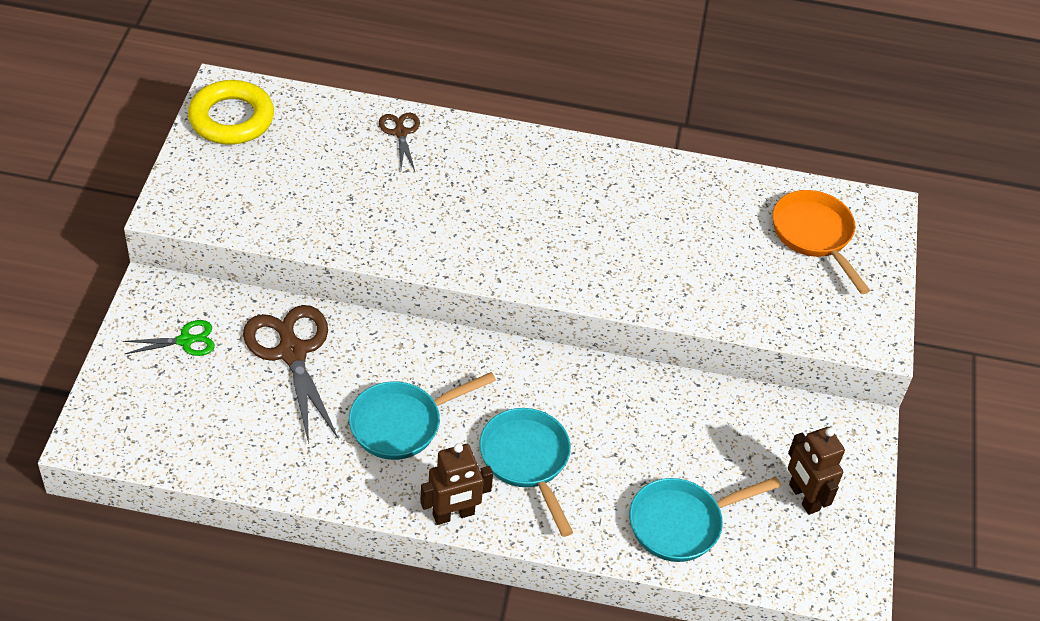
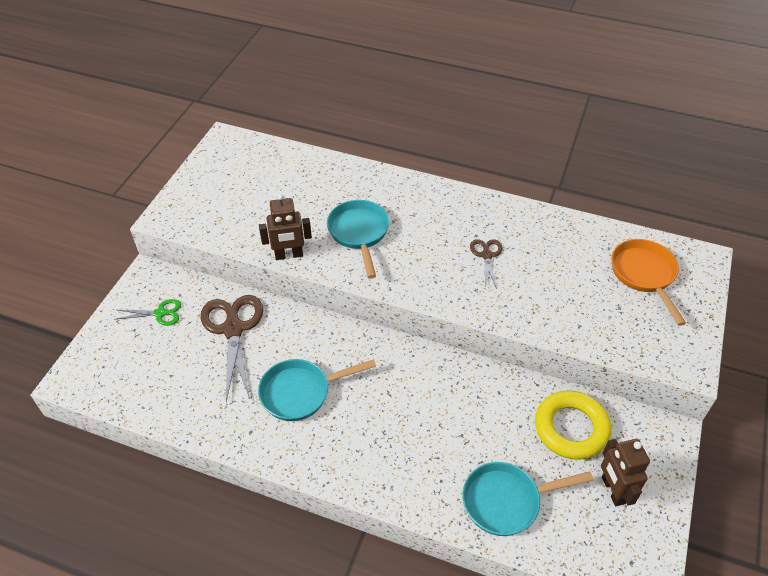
camera: 15 degrees right, 0 degrees up
yellow ring [188,80,274,145] -> yellow ring moved to [535,390,611,460]
brown scissors [379,113,420,171] -> brown scissors moved to [470,239,503,289]
brown robot [420,443,493,525] -> brown robot moved to [259,194,312,260]
turquoise pan [479,408,573,537] -> turquoise pan moved to [327,200,390,279]

